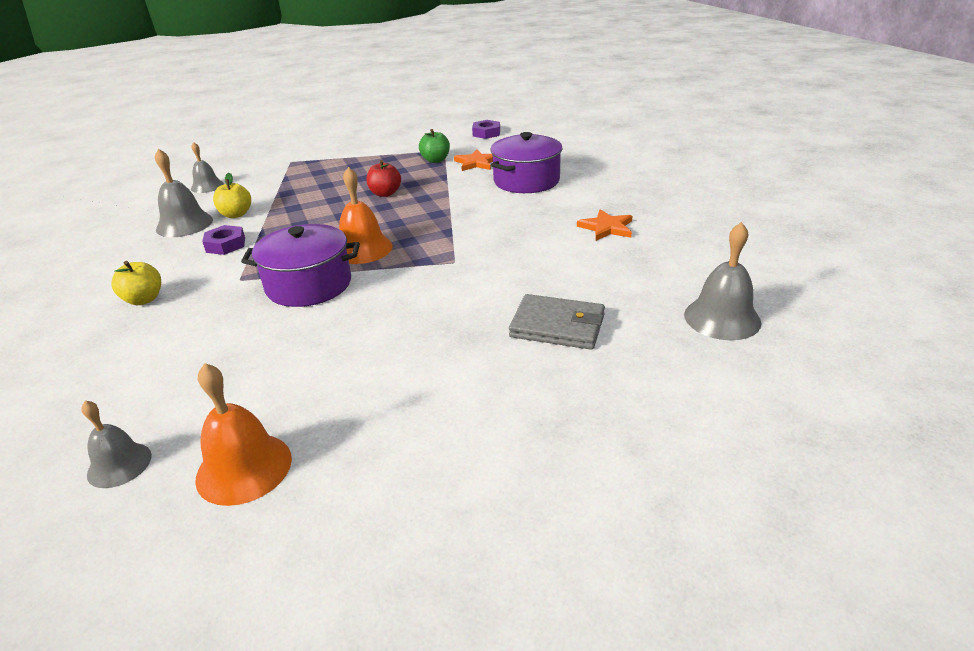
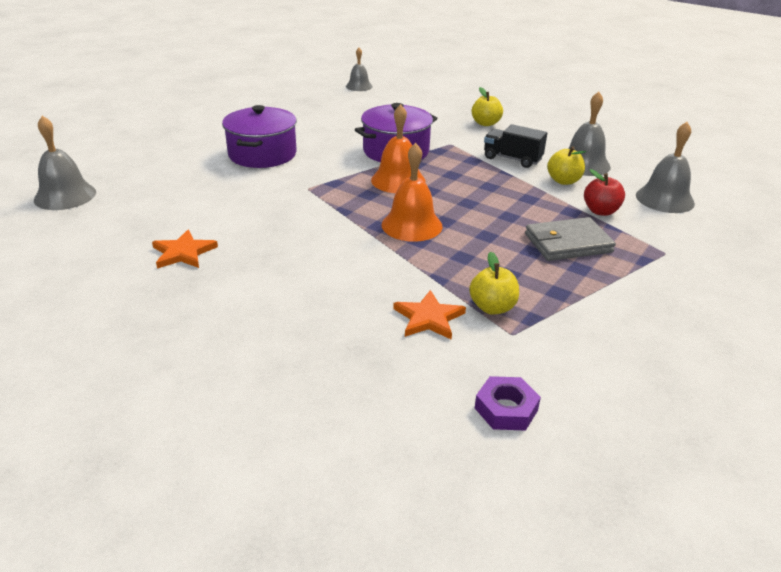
camera: 145 degrees right, 0 degrees up
grey bell [191,142,224,193] -> grey bell [636,122,695,213], size x1.53
orange bell [195,363,292,506] -> orange bell moved to [382,143,442,242]
purple nut [202,225,245,255] -> black truck [484,124,547,168]
red apple [367,160,401,197] -> red apple moved to [584,169,625,216]
green apple [419,129,450,163] -> yellow apple [469,252,519,314]
purple pot [491,132,563,193] -> purple pot moved to [222,105,297,168]
grey wallet [509,294,605,350] -> grey wallet moved to [525,217,616,261]

